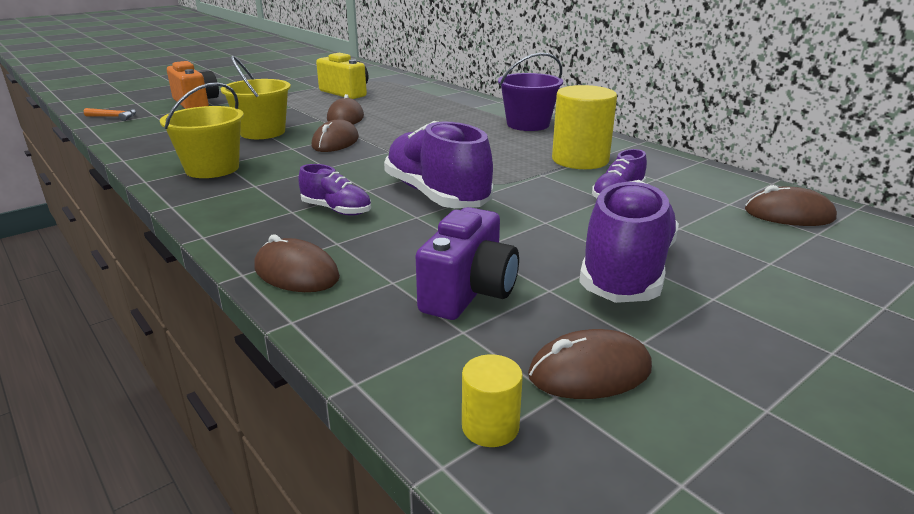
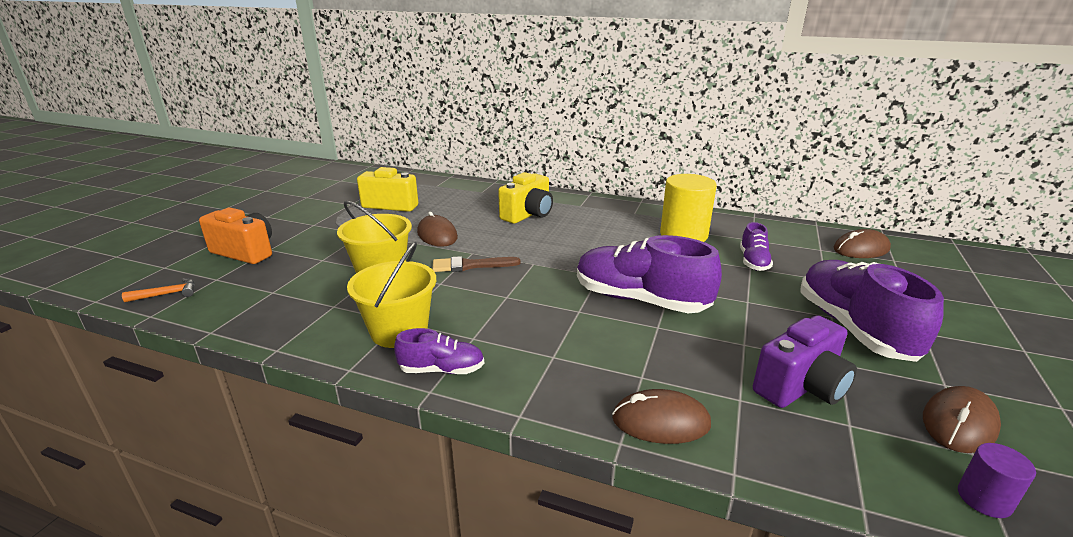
camera: 30 degrees left, 0 degrees up
purple shoe [298,164,371,216] -> purple shoe moved to [394,328,484,374]
brown mouse [311,119,359,152] -> brown brush [432,256,521,272]
purple camera [416,207,519,320] -> purple camera turned 60 degrees clockwise [753,315,857,408]
yellow cylinder [462,354,523,447] -> purple cylinder [958,443,1036,518]
purple bucket [498,53,563,131] -> none
none -> yellow camera [498,172,553,224]

